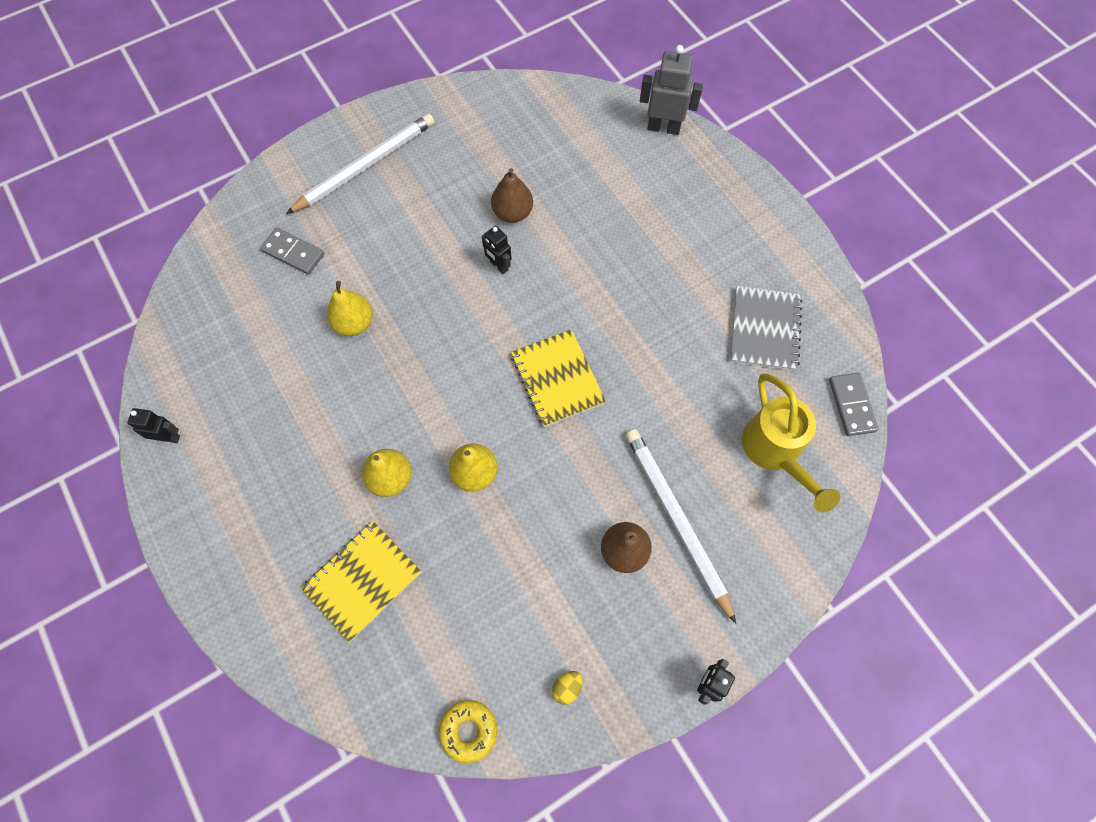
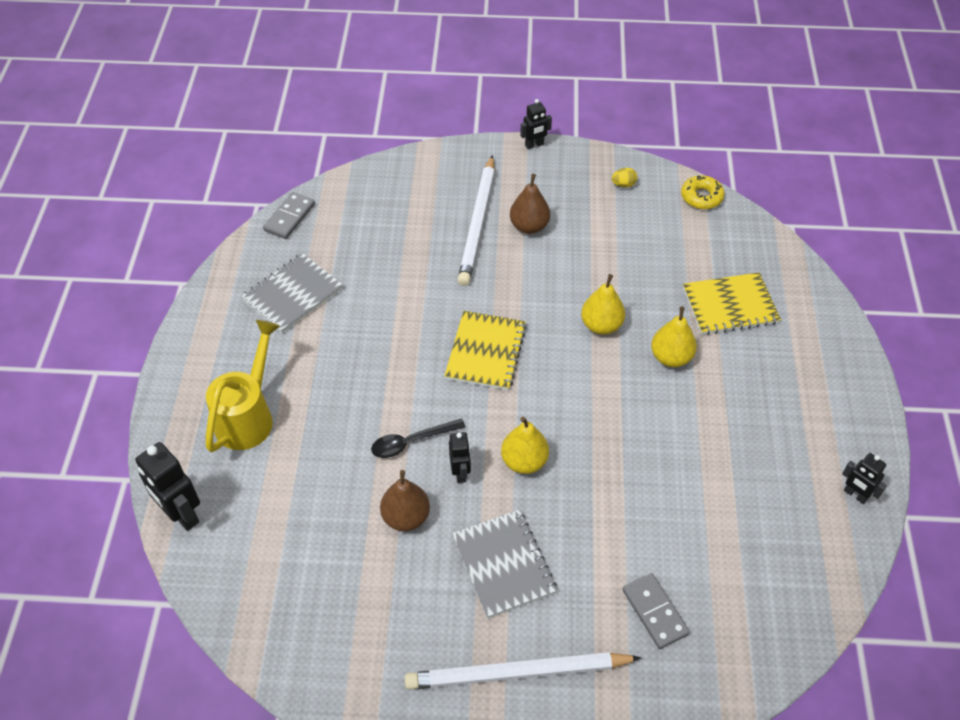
camera: 145 degrees left, 15 degrees down
yellow pear [327,281,373,336] -> yellow pear moved to [501,417,549,474]
grey robot [640,45,703,135] -> black robot [136,442,200,531]
yellow watering can [742,374,840,513] -> yellow watering can moved to [206,320,280,452]
none -> black spoon [371,418,465,458]
none -> grey notebook [452,510,557,619]

